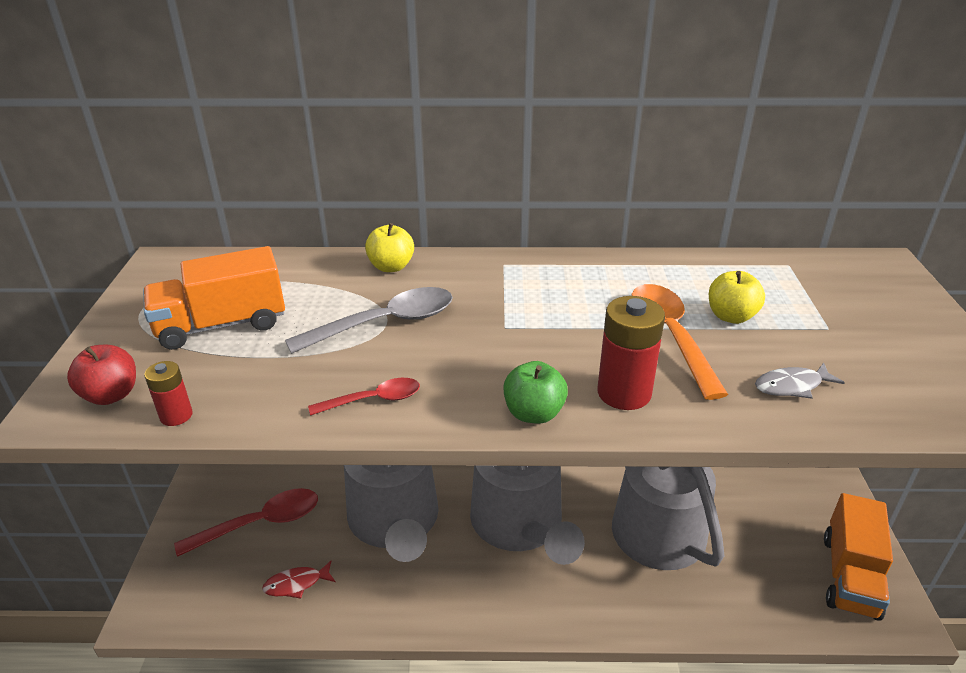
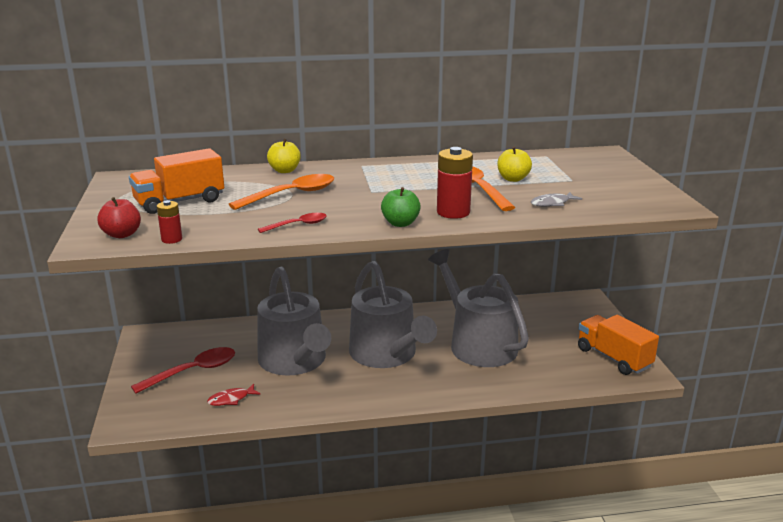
camera: 10 degrees left, 10 degrees down
grey spoon [285,287,453,354] -> orange spoon [229,174,334,210]
orange truck [824,493,893,621] -> orange truck turned 135 degrees clockwise [578,315,659,375]

